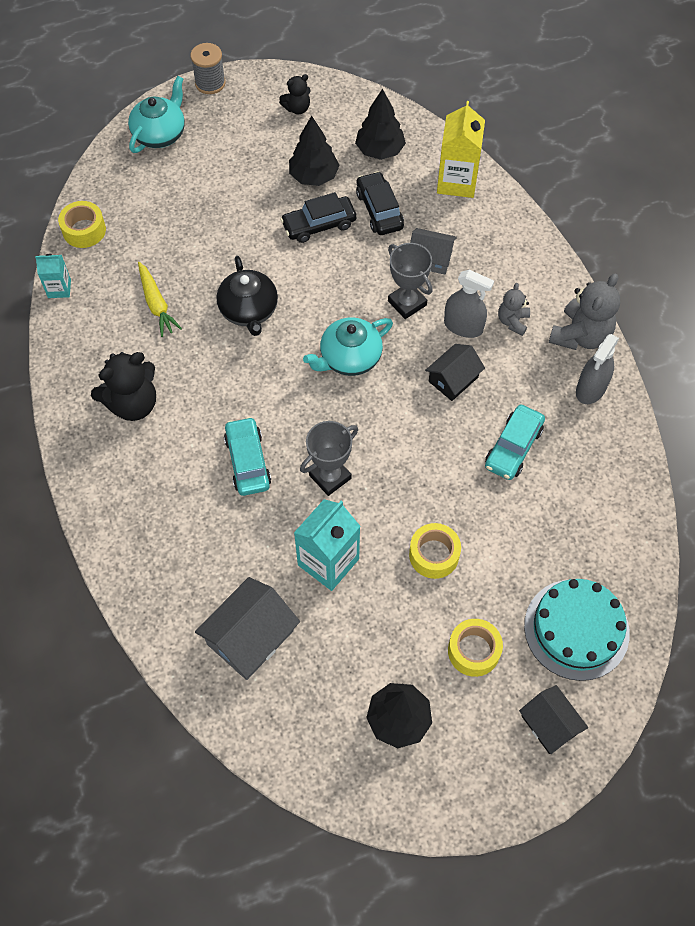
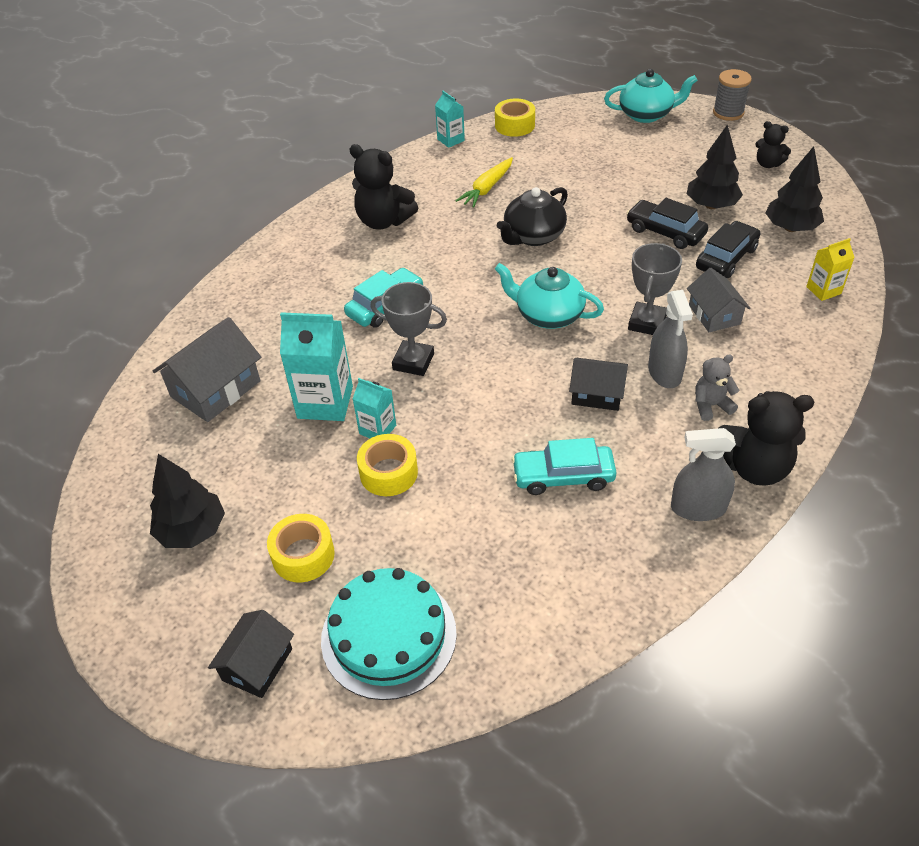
camera: 60 degrees right, 15 degrees down
grey house [195,577,300,680] -> grey house turned 60 degrees counterclockwise [153,317,261,422]
yellow carton [437,101,485,198] -> yellow carton [806,238,855,301], size x0.56
grey teddy bear [549,273,620,350] -> black teddy bear [719,391,815,485]
none -> turquoise carton [353,378,396,439]

